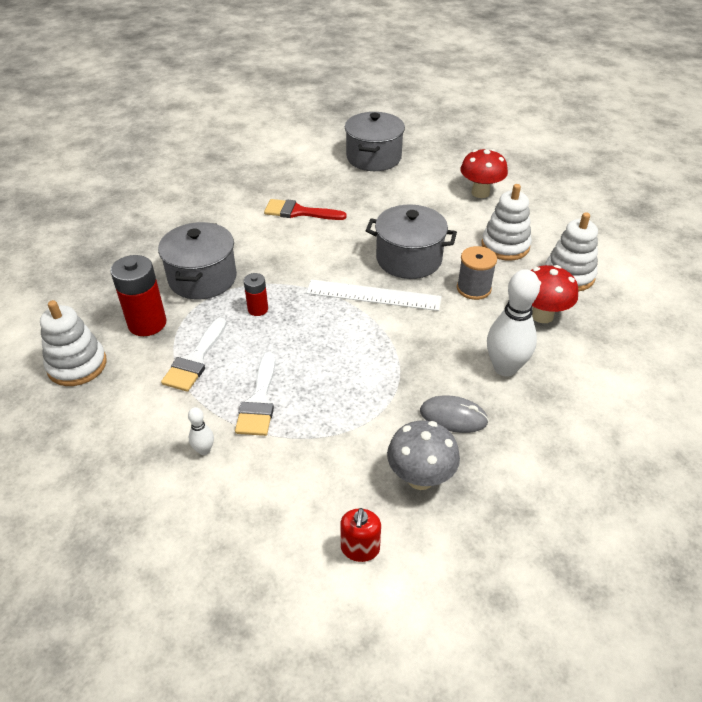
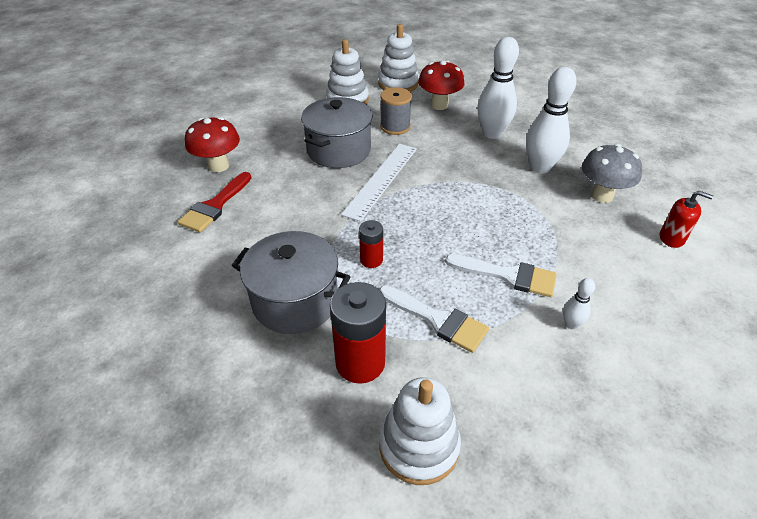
camera: 75 degrees left, 0 degrees up
grey pot [345,112,405,171] -> none
grey mouse [420,396,489,433] -> white bowling pin [526,67,576,174]
red mushroom [460,149,508,198] -> red mushroom moved to [185,117,240,172]

